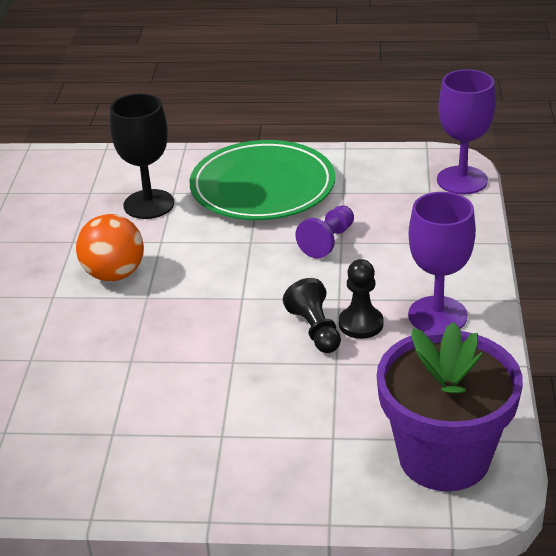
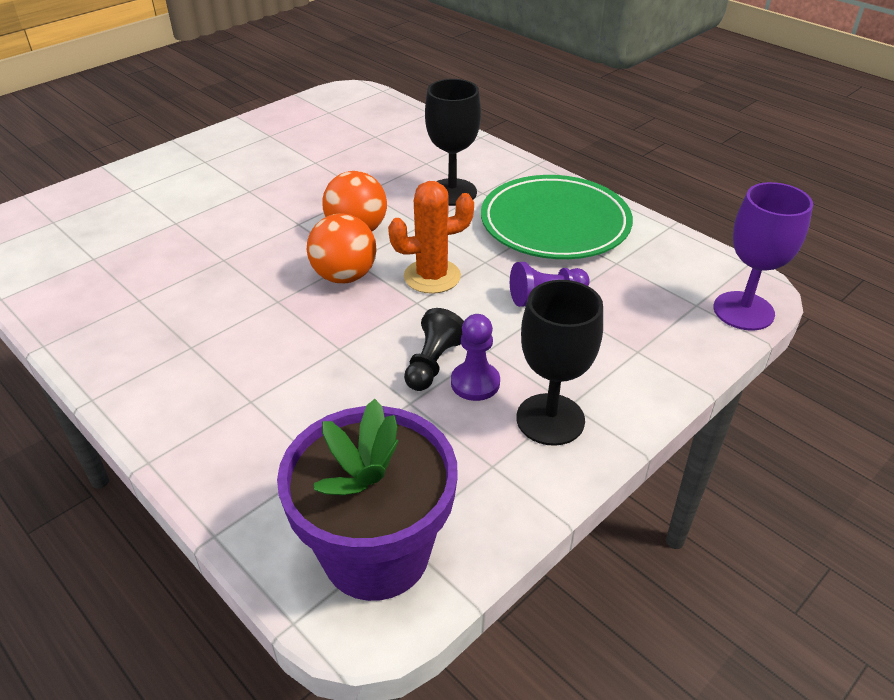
camera: 40 degrees right, 5 degrees up
black pawn [339,259,384,339] -> purple pawn [451,314,500,401]
purple goblet [408,192,476,332] -> black goblet [516,280,603,446]
none -> orange ball [307,214,376,283]
none -> orange cactus [388,181,474,294]

